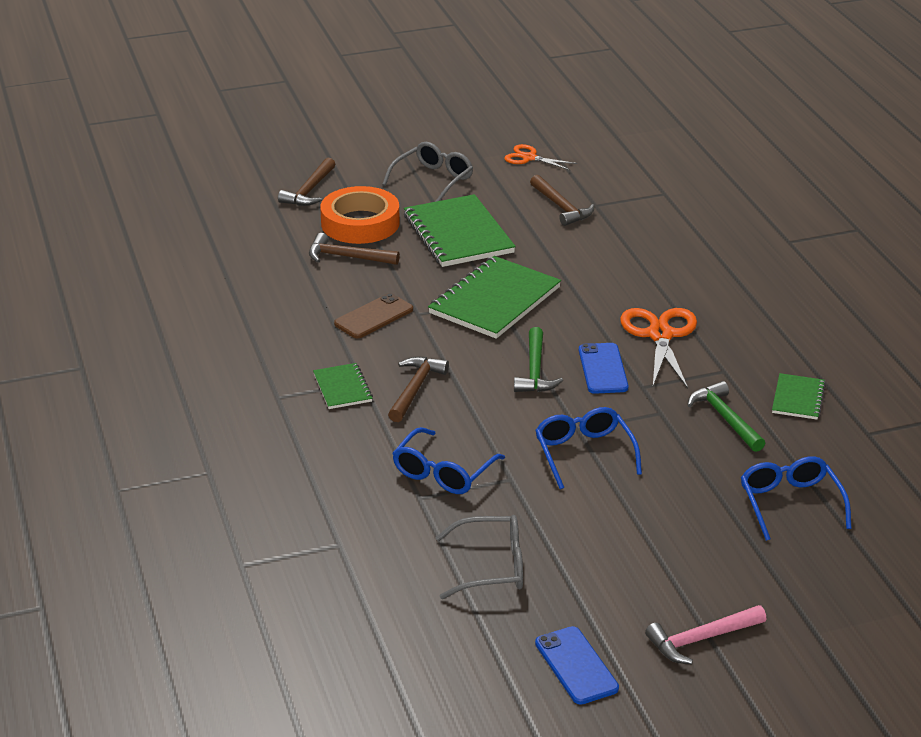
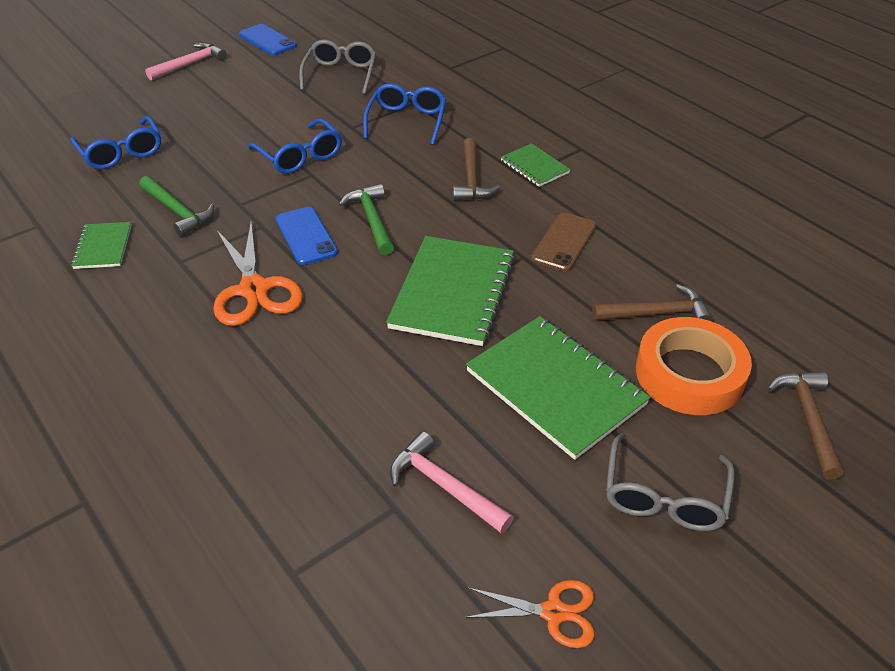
camera: 160 degrees right, 10 degrees up
grey glasses [435,515,523,599] -> grey glasses turned 120 degrees clockwise [299,40,376,94]
brown hammer [530,175,594,226] -> pink hammer [390,431,514,534]

